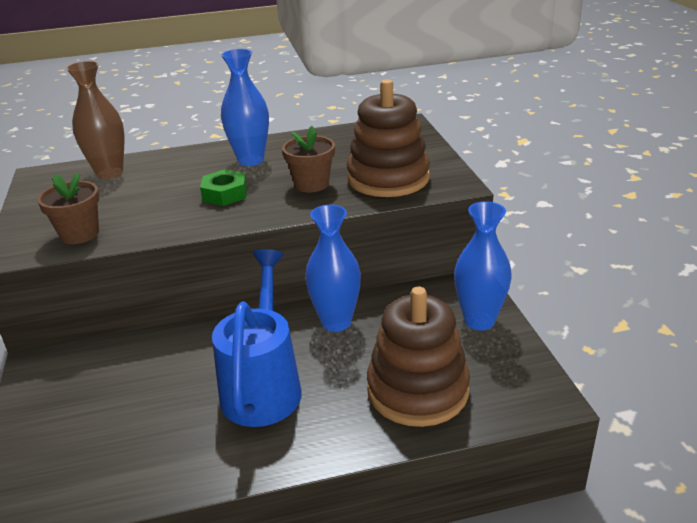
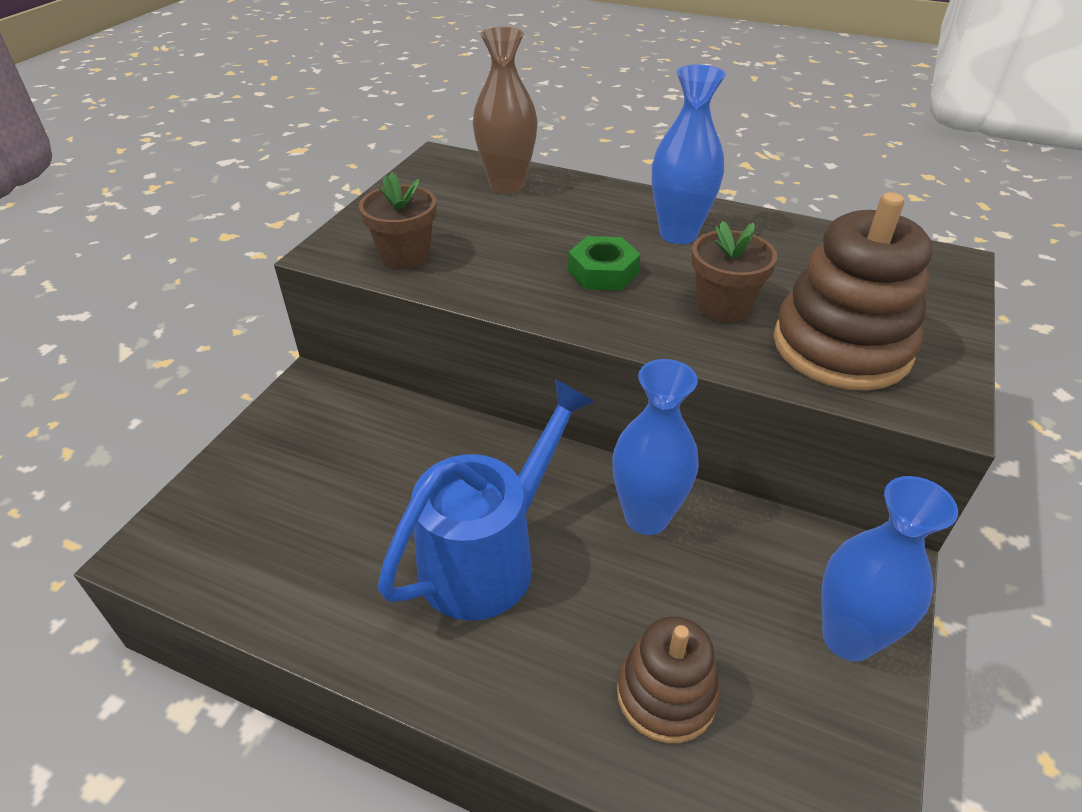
camera: 35 degrees right, 10 degrees up
brown stacking toy [367,287,470,427] -> brown stacking toy [617,616,720,743], size x0.62

